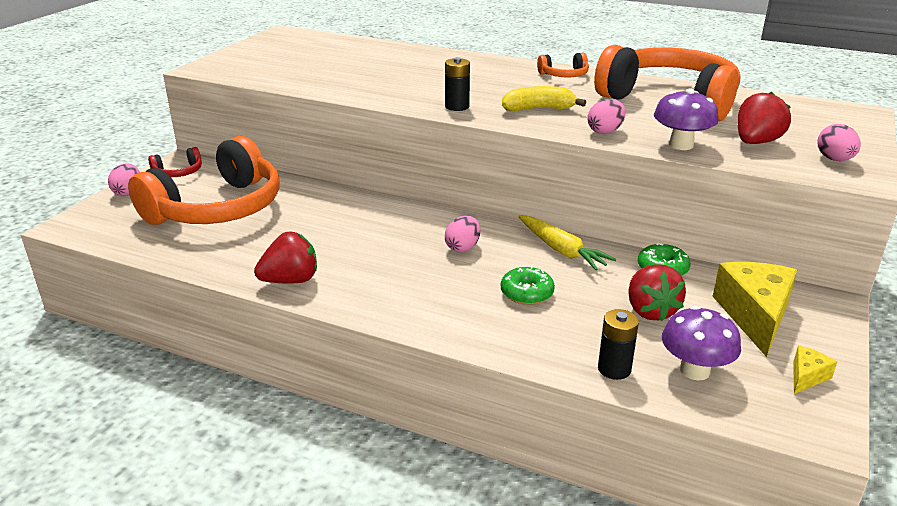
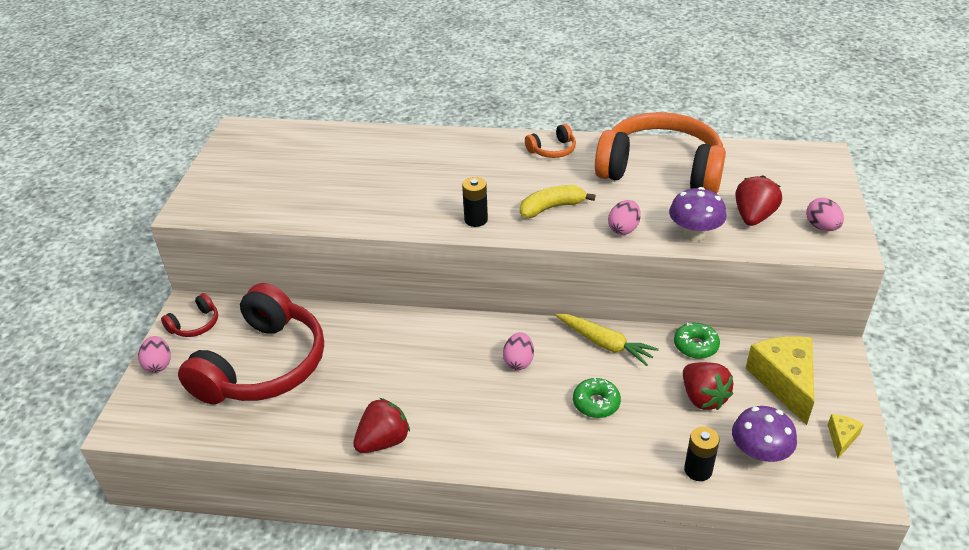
camera: 15 degrees left, 10 degrees up
orange headphones [128,136,280,225] -> red headphones [178,283,324,404]

